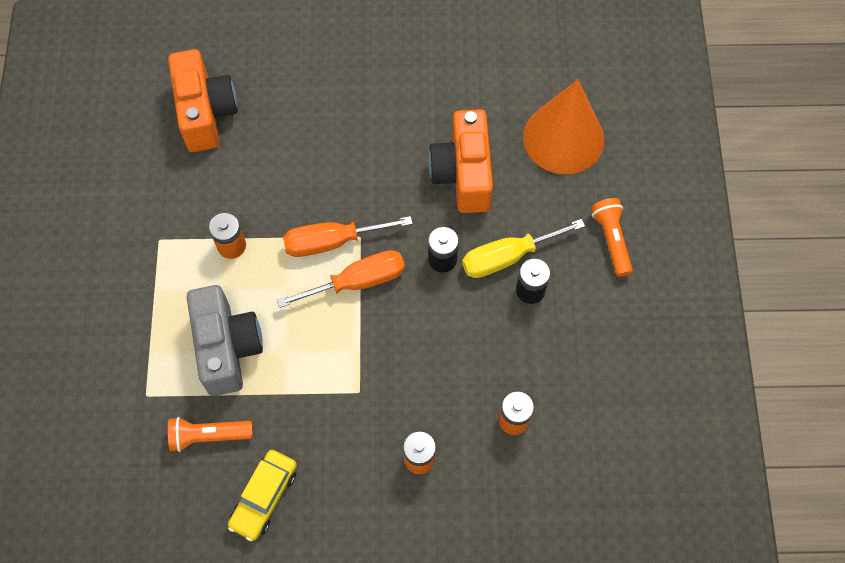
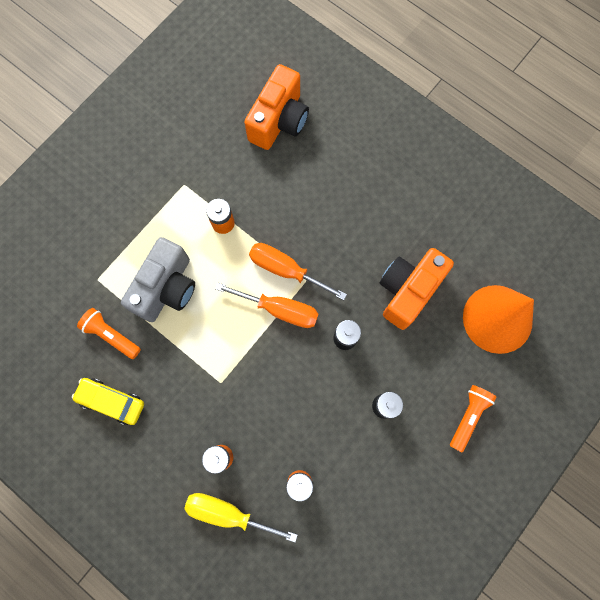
camera: 40 degrees right, 10 degrees up
yellow car [228,450,297,541] -> yellow car turned 45 degrees clockwise [72,378,144,425]
yellow screwdriver [462,219,585,278] -> yellow screwdriver moved to [184,493,298,542]

